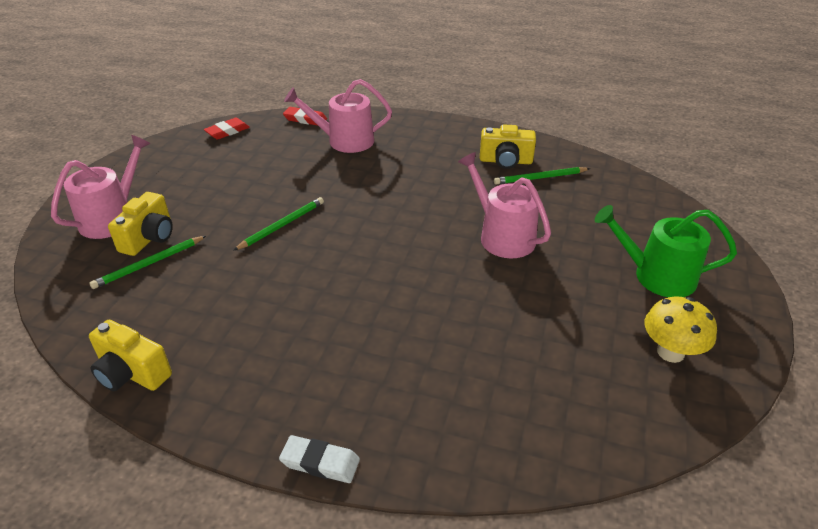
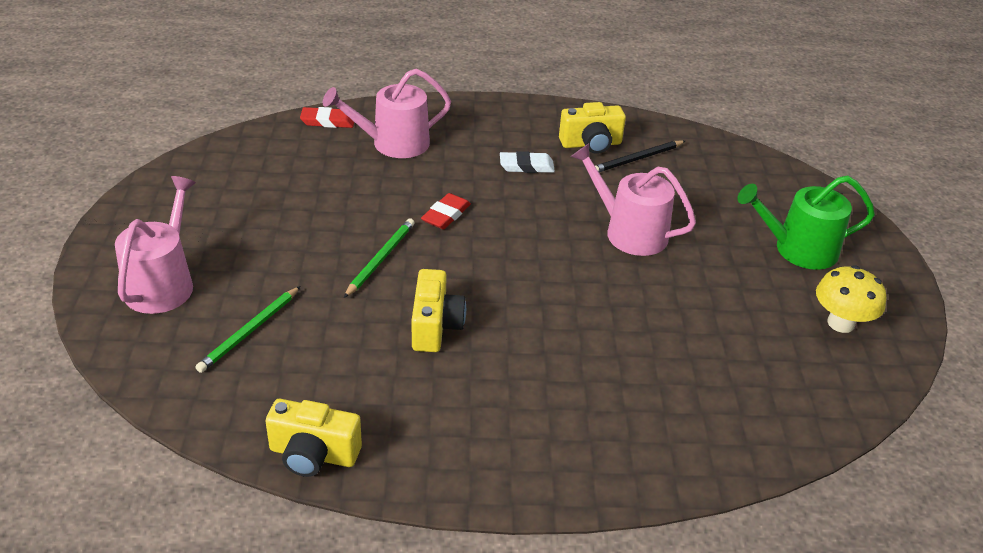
camera: 20 degrees left, 0 degrees up
yellow camera [108,192,173,256] -> yellow camera moved to [412,269,466,352]
red eraser [204,118,250,140] -> red eraser moved to [421,193,471,229]
white eraser [279,435,360,483] -> white eraser moved to [500,151,555,173]
green pencil [494,167,590,184] -> black pencil [595,140,685,172]

